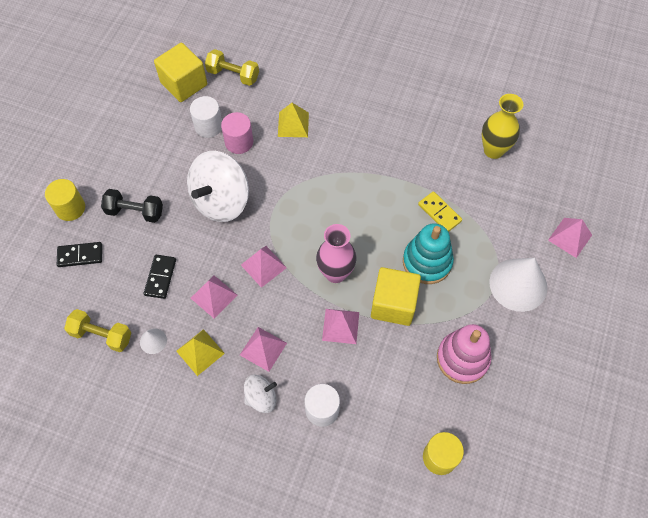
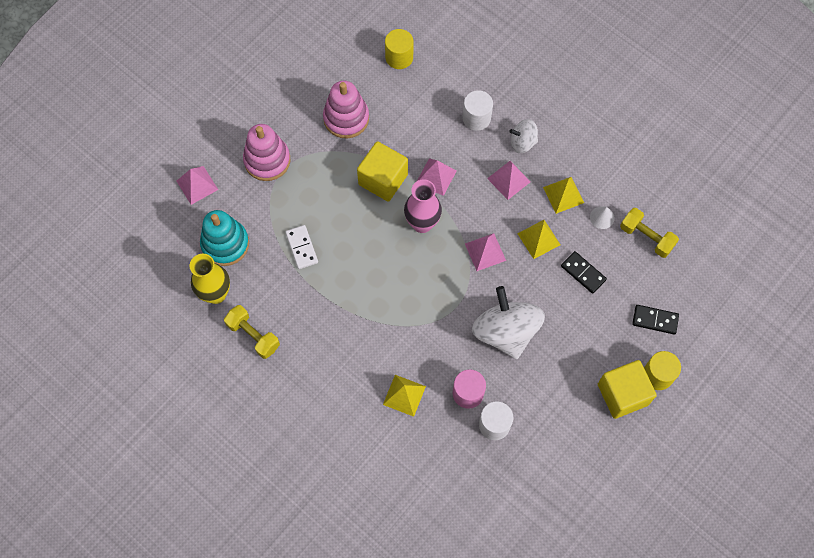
camera: 160 degrees left, 5 degrees up
black dumbbell [101,189,163,223] -> none
black domino [144,255,176,299] -> black domino turned 75 degrees counterclockwise [561,251,607,294]
yellow cube [154,43,207,102] -> yellow cube moved to [598,360,657,419]
white spinning top [187,151,249,222] -> white spinning top turned 75 degrees counterclockwise [472,286,545,359]
pink pyramid [191,275,238,319] -> yellow pyramid [517,220,560,259]
yellow dumbbell [205,49,259,86] -> yellow dumbbell moved to [224,305,280,359]
turquoise stacking toy [403,223,454,284] -> turquoise stacking toy moved to [200,210,249,266]
yellow domino [418,191,462,232] -> white domino [285,225,318,269]
white cone [489,258,547,312] -> pink stacking toy [243,124,290,181]

